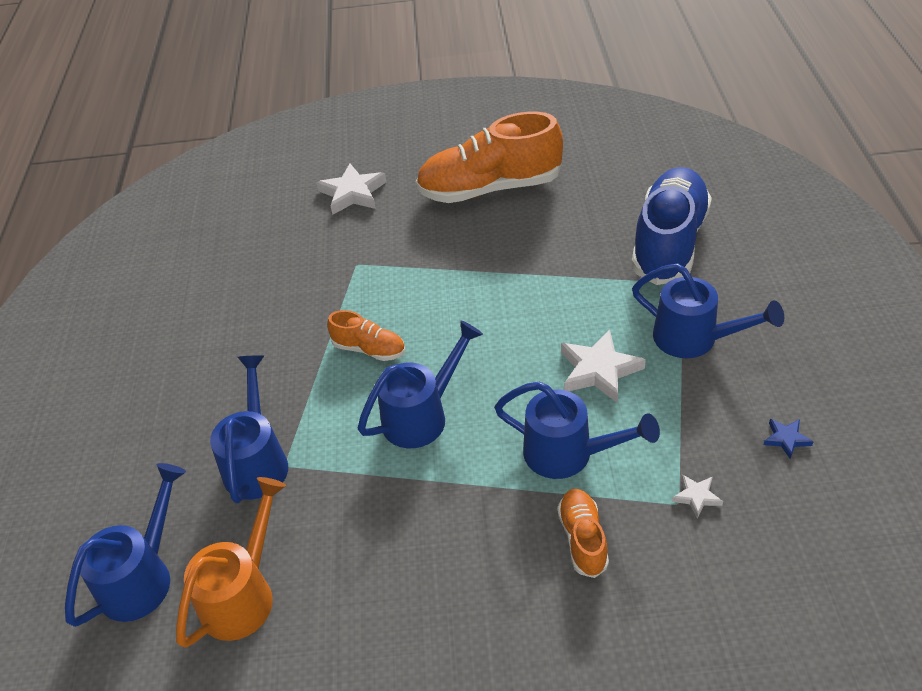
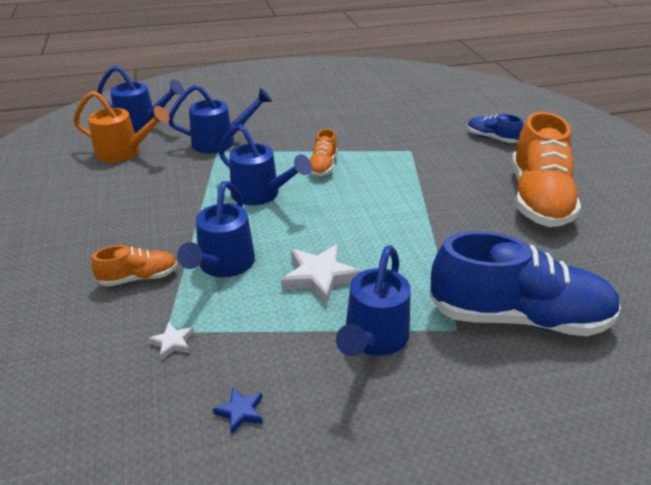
camera: 75 degrees right, 10 degrees down
white star [316,163,387,215] -> blue shoe [467,114,523,143]
orange shoe [416,112,563,203] -> orange shoe turned 150 degrees counterclockwise [512,112,581,227]

